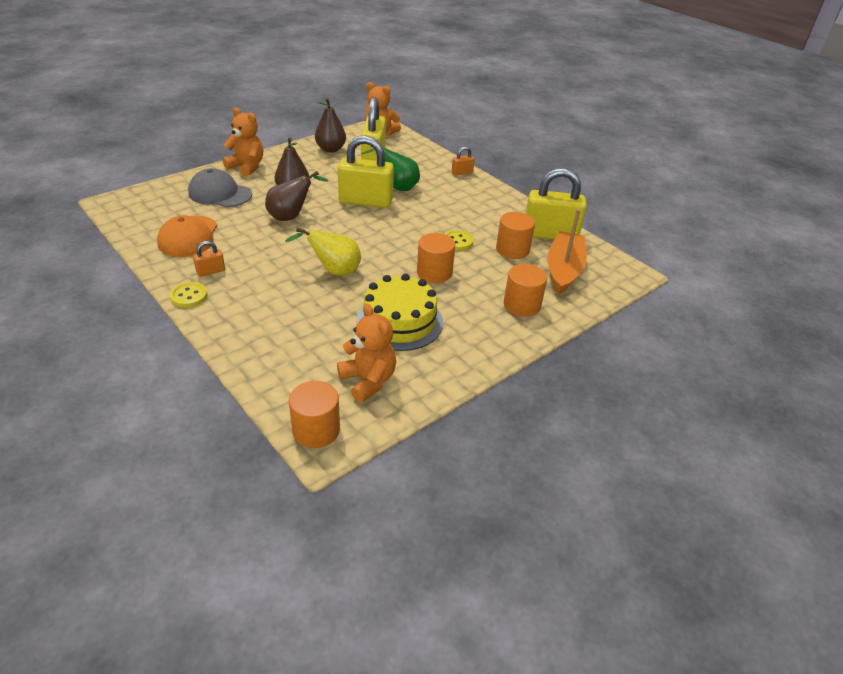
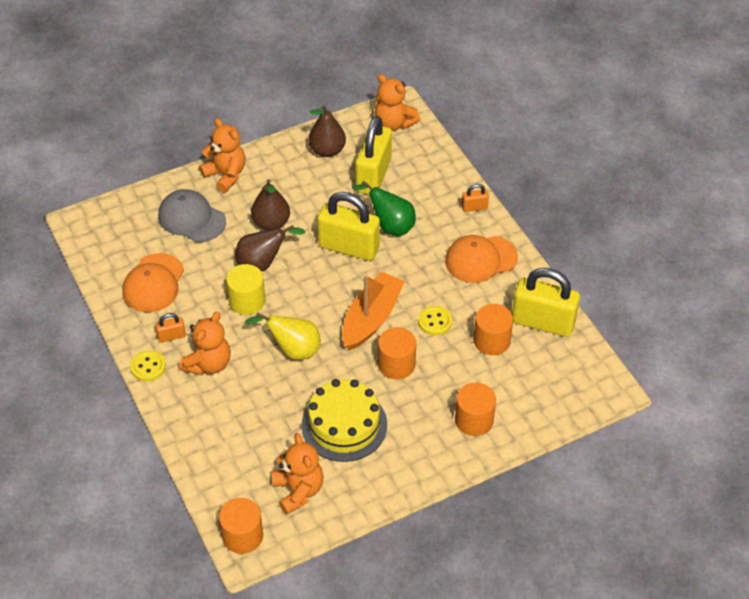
camera: 15 degrees right, 10 degrees up
orange boat [547,209,587,295] -> orange boat moved to [342,271,405,350]
none -> orange teddy bear [180,312,231,375]
none -> yellow cylinder [226,264,265,315]
none -> orange cap [445,235,518,283]

